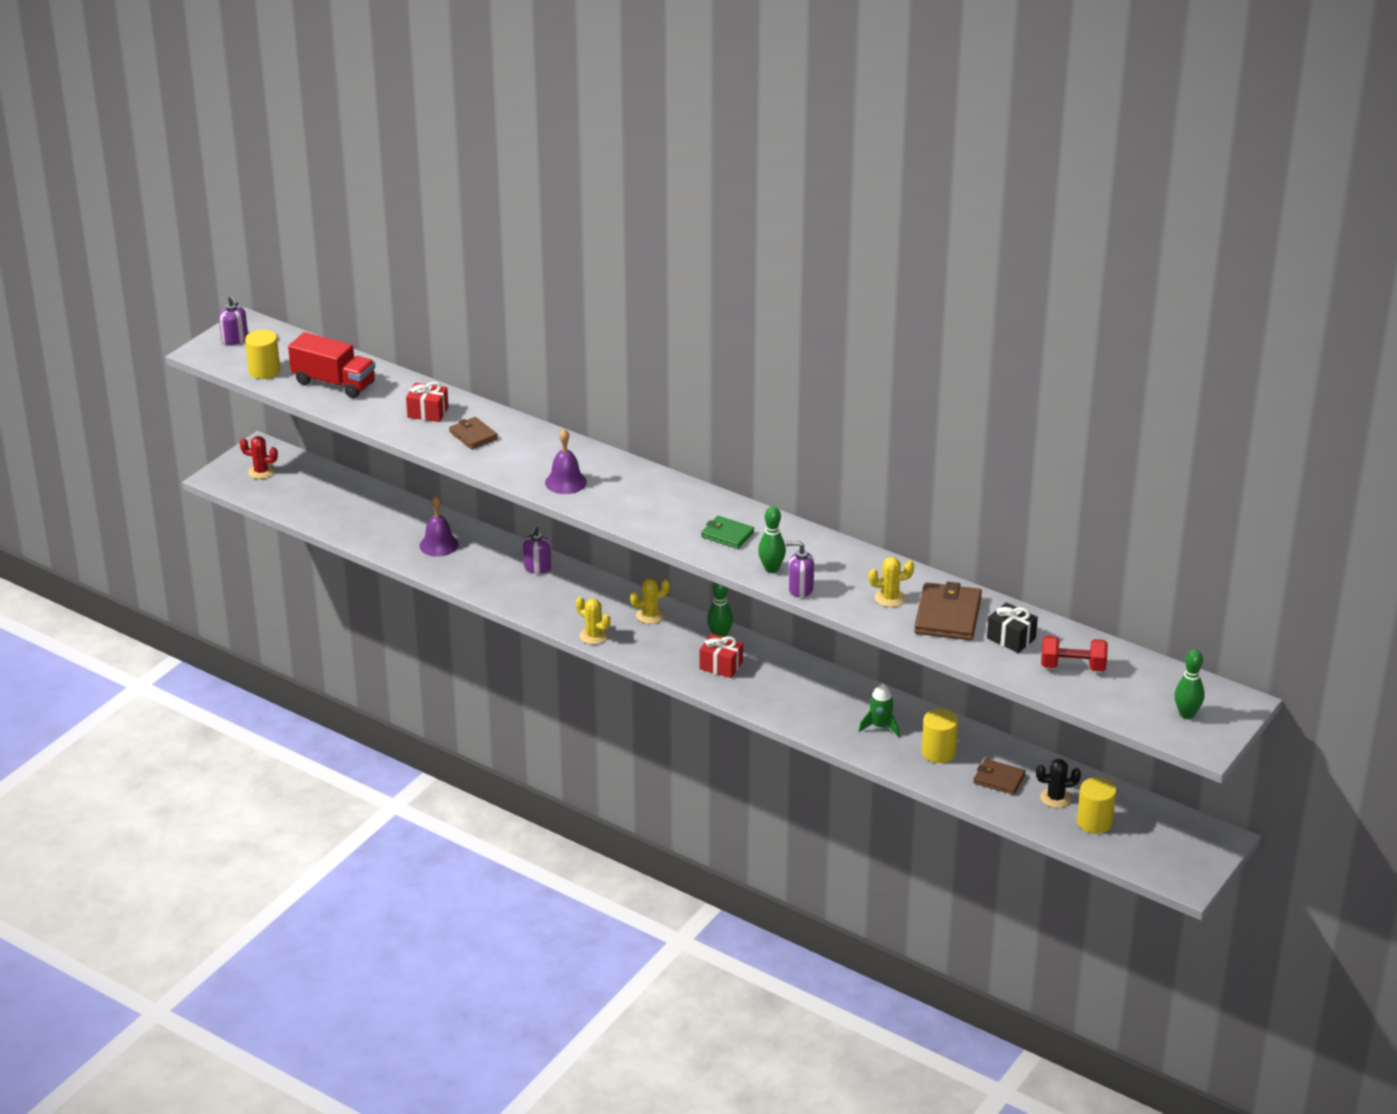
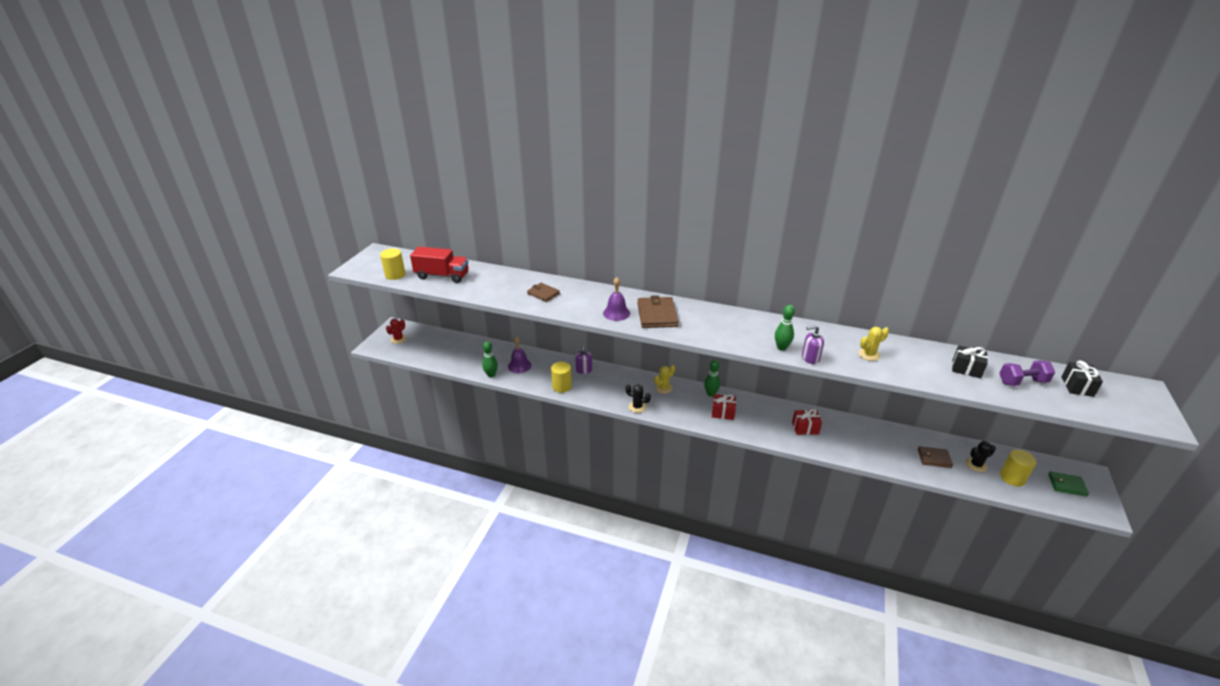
camera: 15 degrees left, 0 degrees up
purple soap dispenser [219,296,248,345] -> none
red cactus [240,436,278,479] -> red cactus turned 60 degrees counterclockwise [386,318,407,344]
red gift [406,382,449,422] -> red gift moved to [792,409,822,435]
yellow cactus [576,597,611,644] -> black cactus [625,384,651,413]
green wallet [701,516,754,549] -> green wallet moved to [1048,471,1089,497]
green rocket [859,683,899,737] -> none
brown wallet [914,582,982,640] -> brown wallet moved to [637,295,679,328]
yellow cylinder [922,709,958,763] -> yellow cylinder moved to [551,362,572,393]
red dumbbell [1041,636,1108,672] -> purple dumbbell [999,360,1055,386]
green bowling pin [1175,650,1205,719] -> green bowling pin moved to [482,341,498,377]
none -> black gift [1061,361,1103,397]

